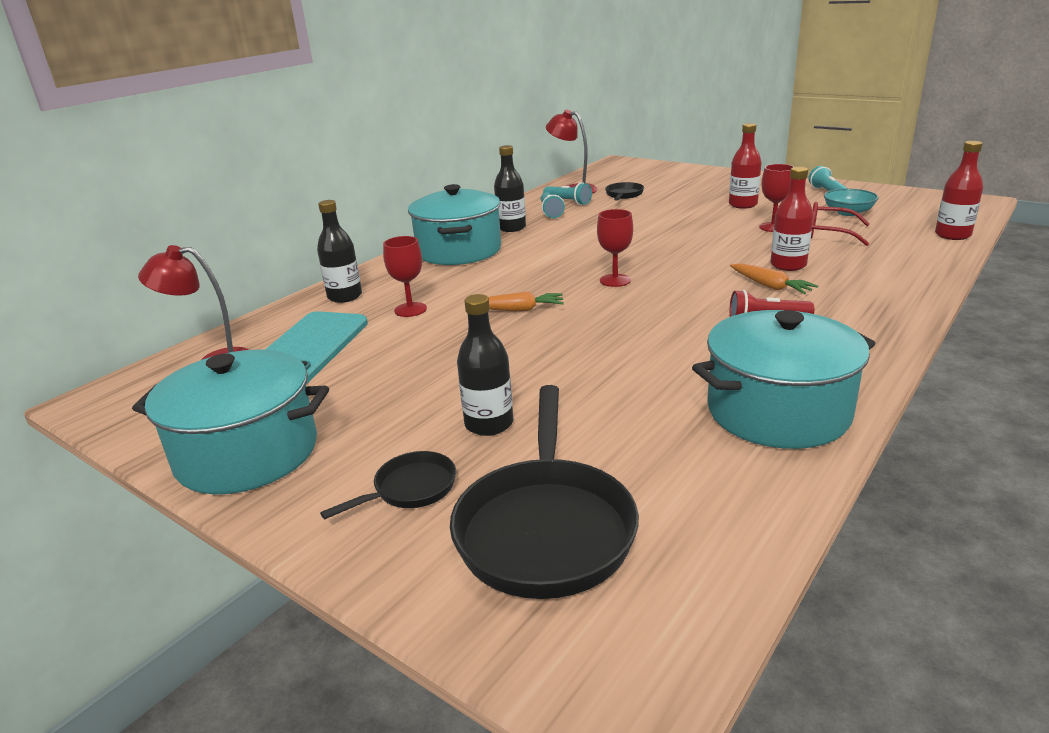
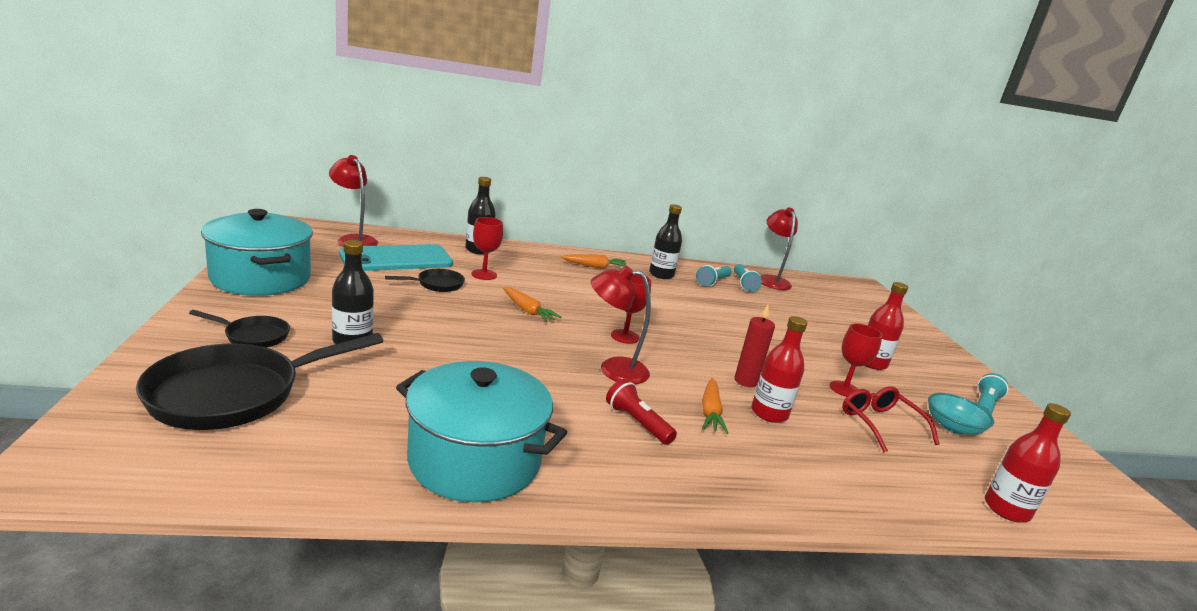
camera: 40 degrees right, 5 degrees down
turquoise pot [408,184,501,265] -> orange carrot [561,254,627,269]
black pan [605,182,644,201] -> black pan moved to [385,269,465,292]
none -> red lamp [591,266,651,384]
none -> red candle [735,305,775,387]

